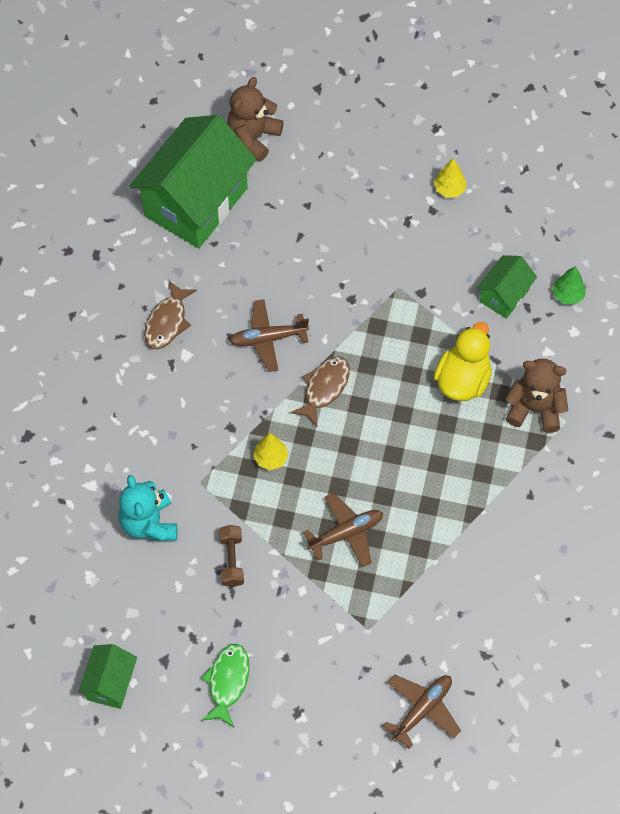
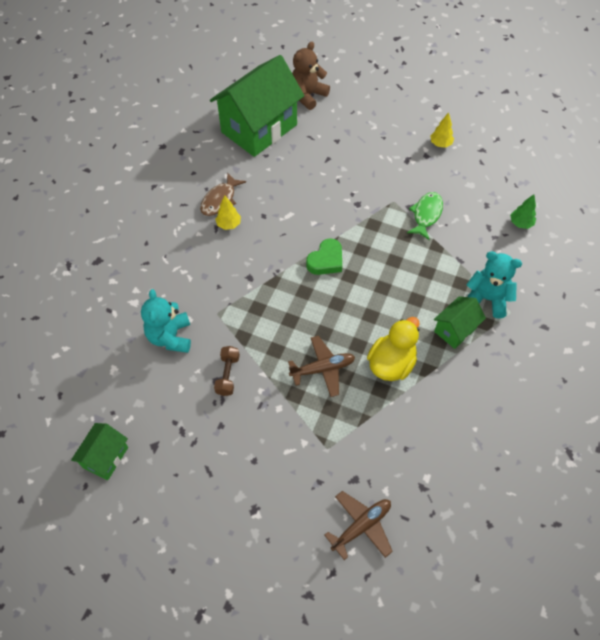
camera: 10 degrees right, 5 degrees down
green fish [201,644,249,727] -> green fish moved to [407,192,443,240]
brown plane [229,299,309,372] -> none
yellow tree [253,433,288,470] -> yellow tree moved to [215,195,241,230]
brown fish [290,356,350,427] -> green heart [306,238,342,275]
yellow duck [434,322,492,401] -> yellow duck moved to [367,317,419,381]
green house [477,255,537,319] -> green house moved to [434,296,486,349]
brown teddy bear [506,359,568,433] -> turquoise teddy bear [466,251,522,318]

